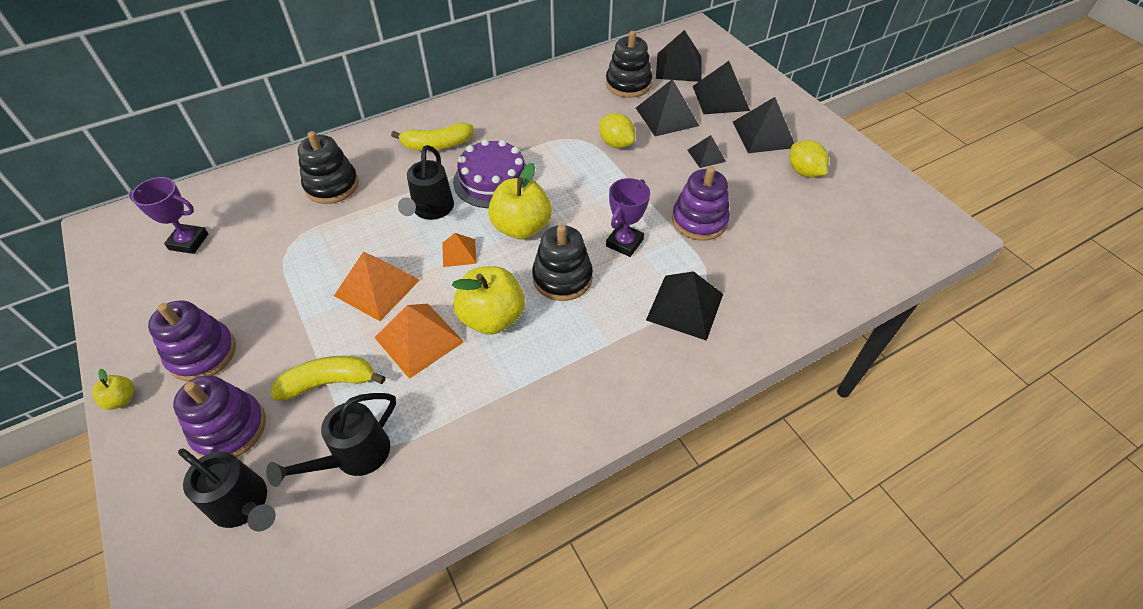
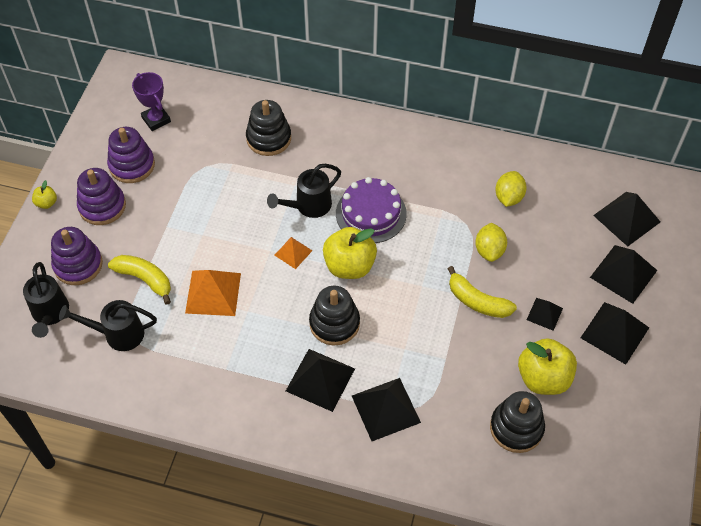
camera: 45 degrees right, 5 degrees up
orange pyramid [334,252,420,321] -> none
yellow banana [391,123,473,150] -> yellow banana moved to [447,266,517,318]
yellow apple [452,266,525,335] -> yellow apple moved to [518,338,577,395]
black stacking toy [606,31,652,98] -> black stacking toy moved to [490,391,545,453]
purple trophy [606,178,650,257] -> none
black pyramid [636,79,699,136] -> black pyramid moved to [286,349,355,412]
purple stacking toy [672,166,730,241] -> purple stacking toy moved to [107,127,155,183]
yellow lemon [789,140,829,177] -> yellow lemon moved to [495,171,527,207]

